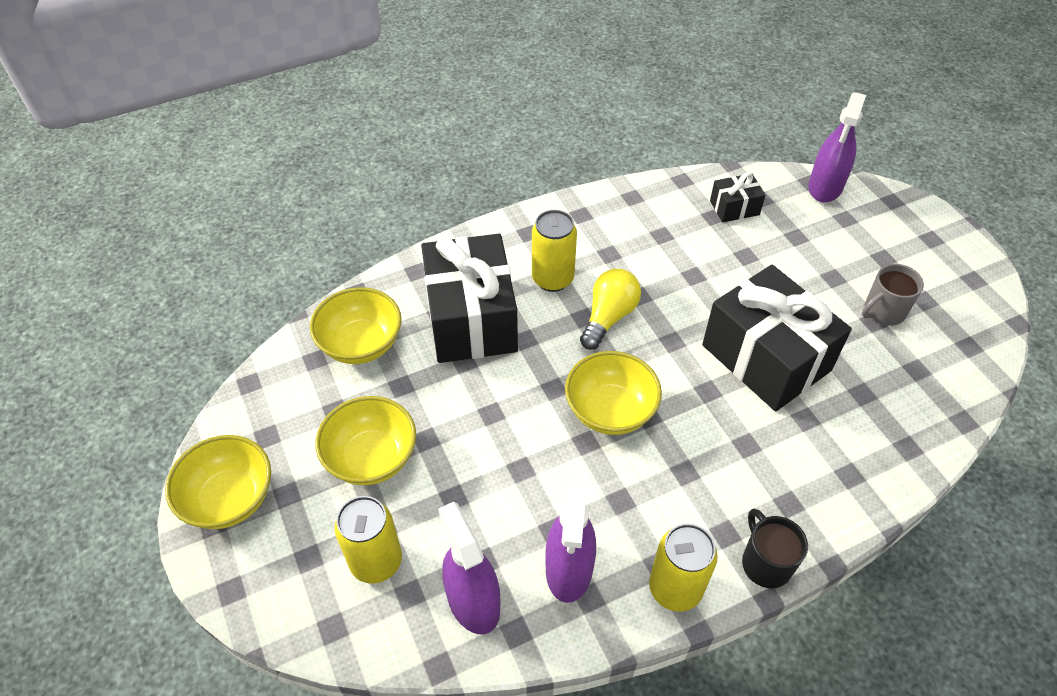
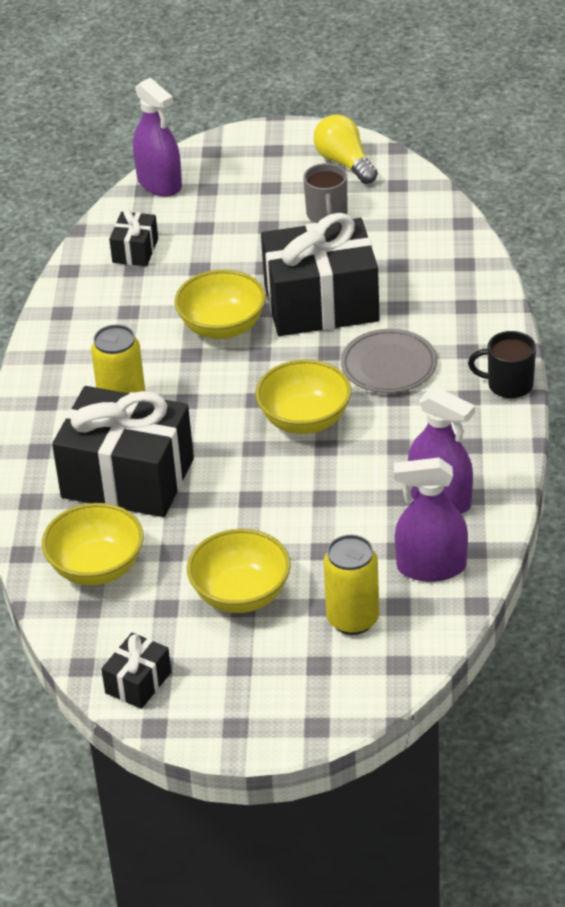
camera: 60 degrees left, 10 degrees down
yellow bowl [165,435,271,529] -> yellow bowl moved to [174,270,266,339]
yellow light bulb [580,269,641,350] -> yellow light bulb moved to [314,114,378,184]
yellow can [649,524,718,612] -> none
none -> black gift [101,632,171,709]
none -> grey plate [341,329,437,393]

